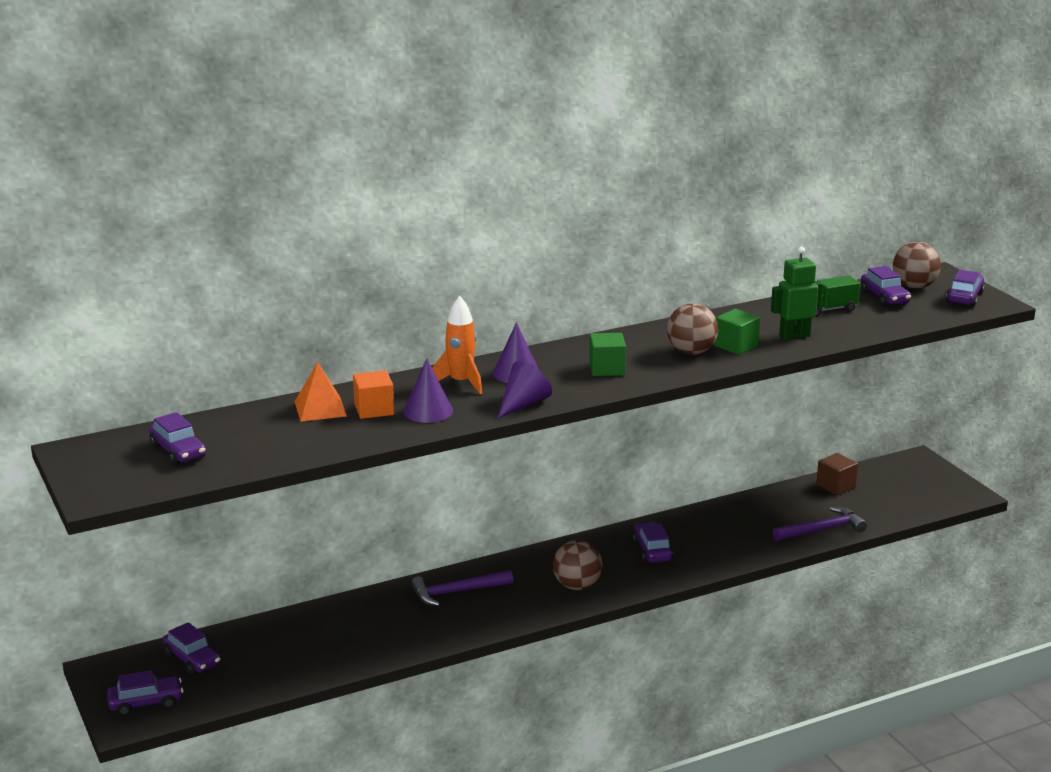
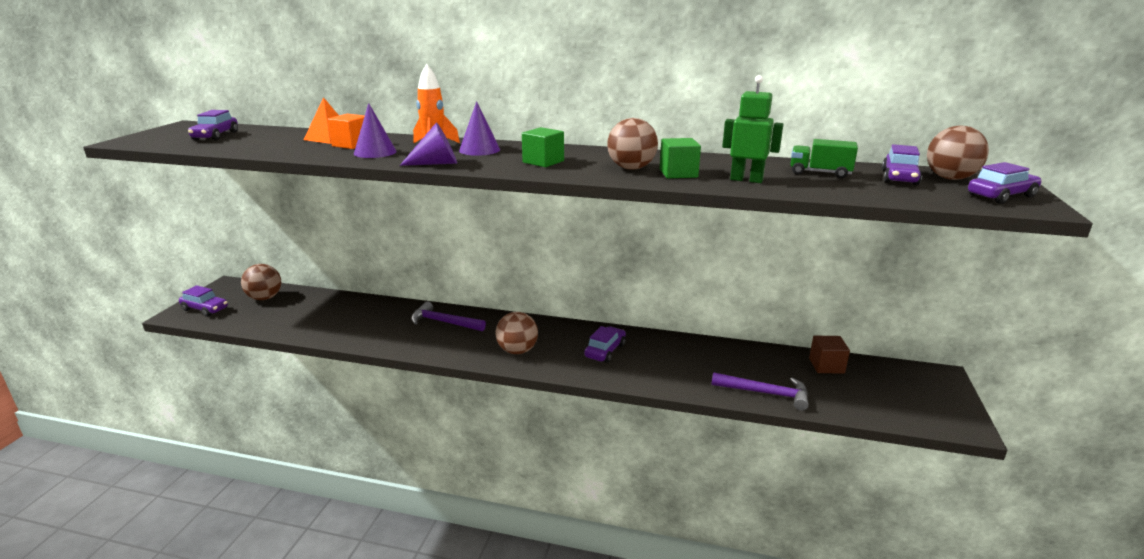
camera: 40 degrees right, 0 degrees up
purple car [163,622,221,675] -> brown ball [241,264,281,300]

